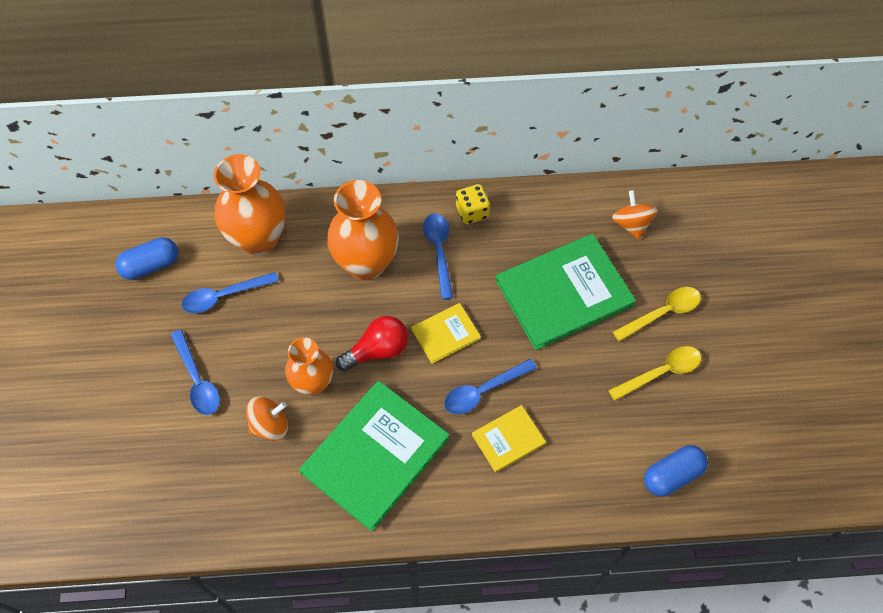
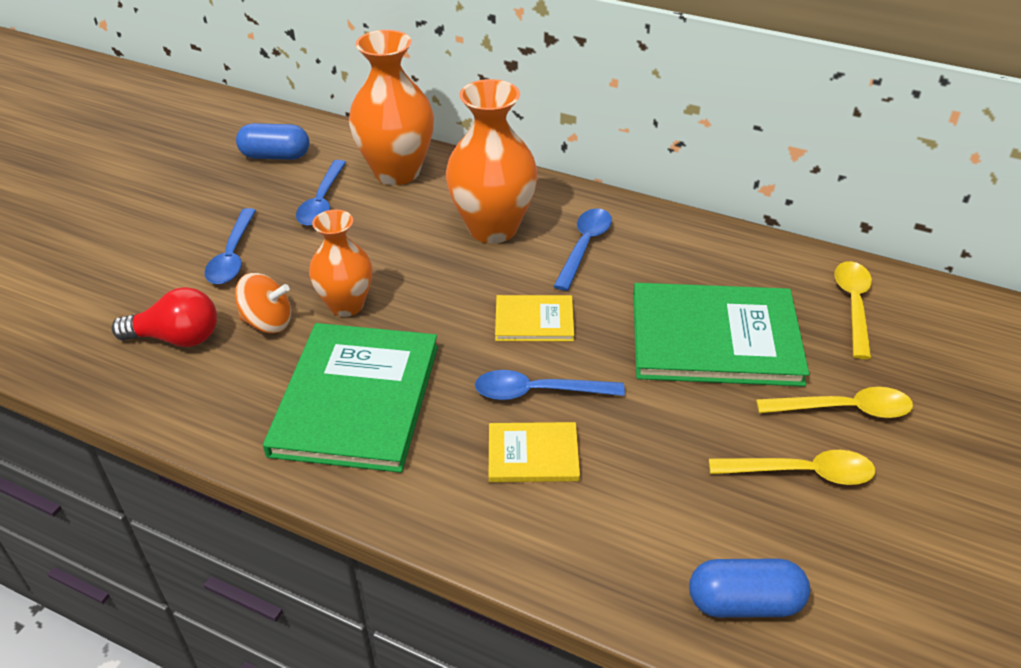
camera: 30 degrees right, 20 degrees down
blue spoon [181,272,279,313] -> blue spoon turned 90 degrees counterclockwise [296,160,346,226]
green book [299,381,450,532] -> green book turned 60 degrees counterclockwise [263,323,438,473]
red light bulb [336,316,408,372] -> red light bulb moved to [112,287,217,347]
yellow dice [456,184,490,224] -> none
orange spinning top [612,190,658,240] -> yellow spoon [834,261,872,359]

